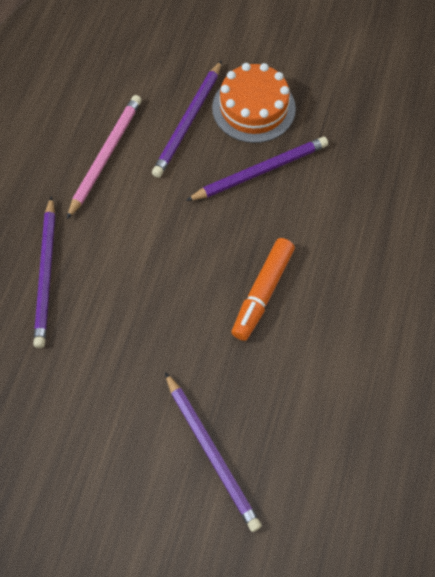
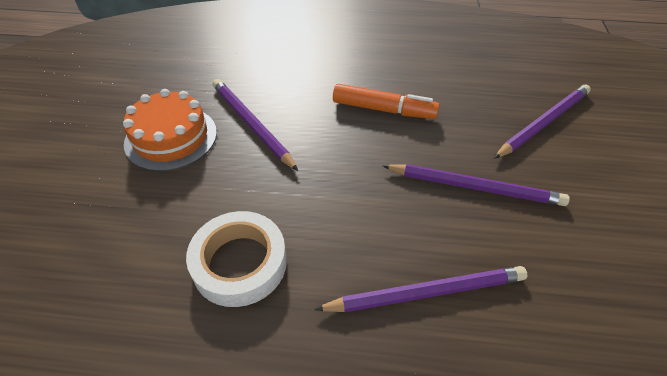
camera: 100 degrees left, 15 degrees down
pink pencil [67,95,142,219] -> white tape [186,211,287,307]
purple pencil [152,60,222,178] -> purple pencil moved to [383,164,570,206]

